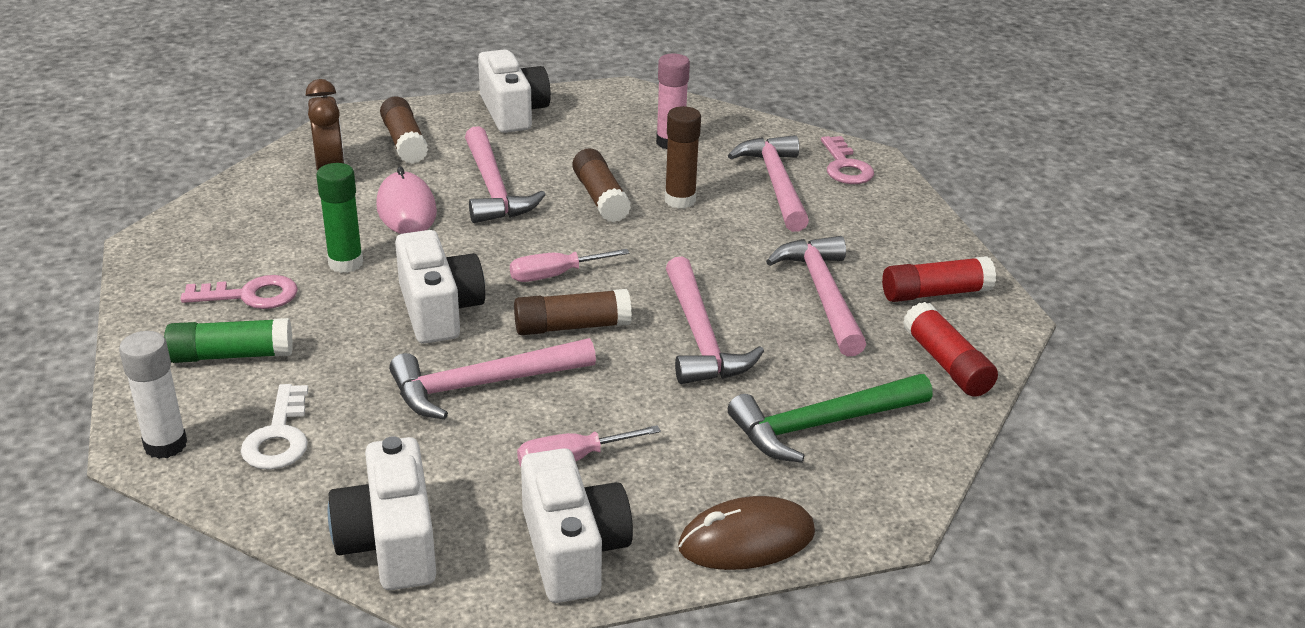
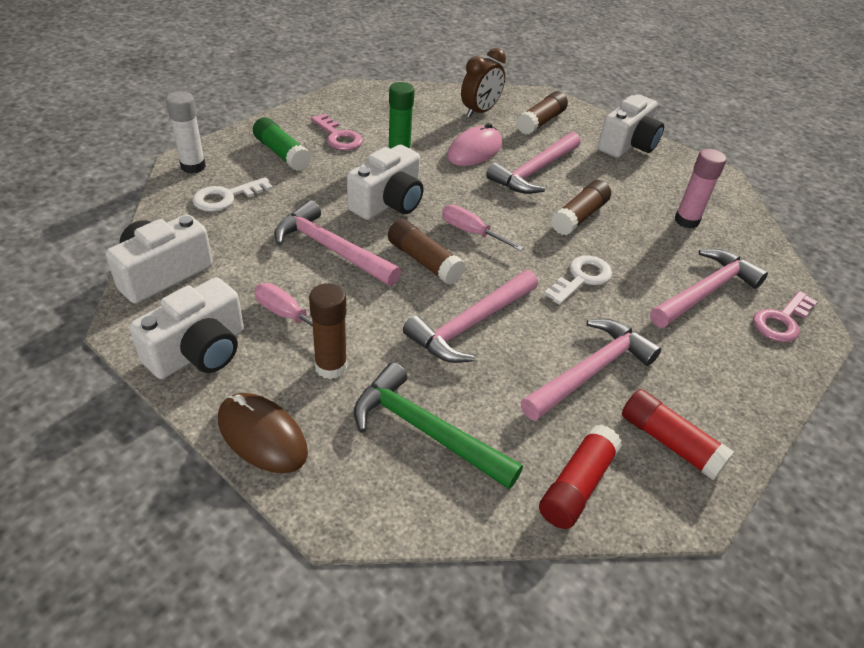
camera: 55 degrees right, 10 degrees up
brown glue stick [665,106,701,209] -> brown glue stick moved to [309,283,347,379]
none -> white key [544,255,612,305]

